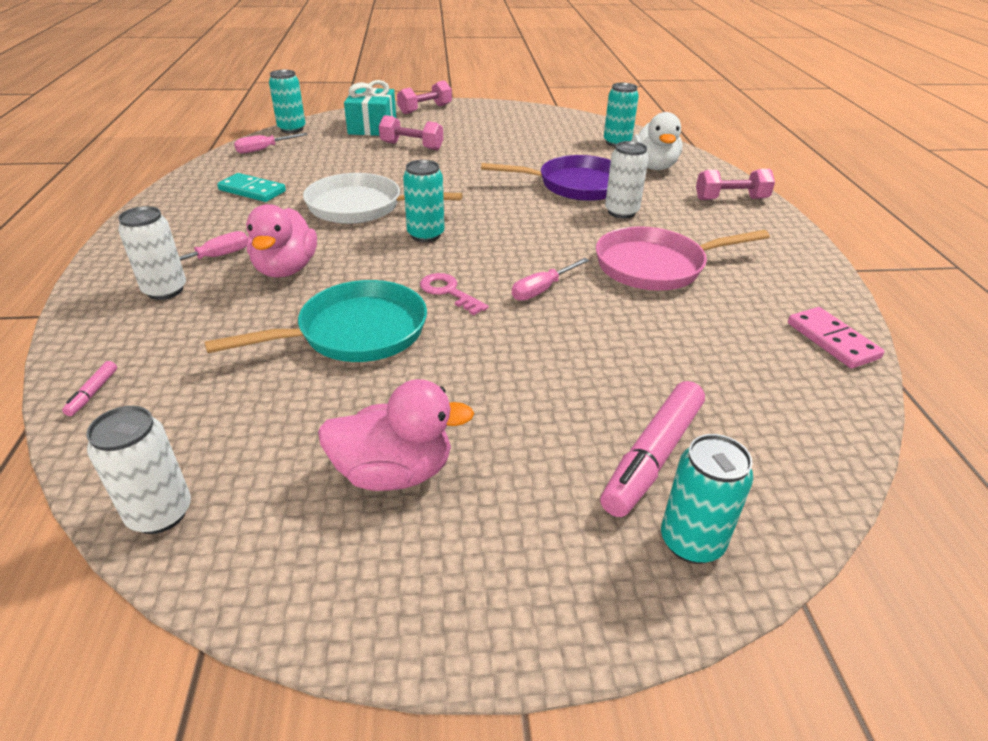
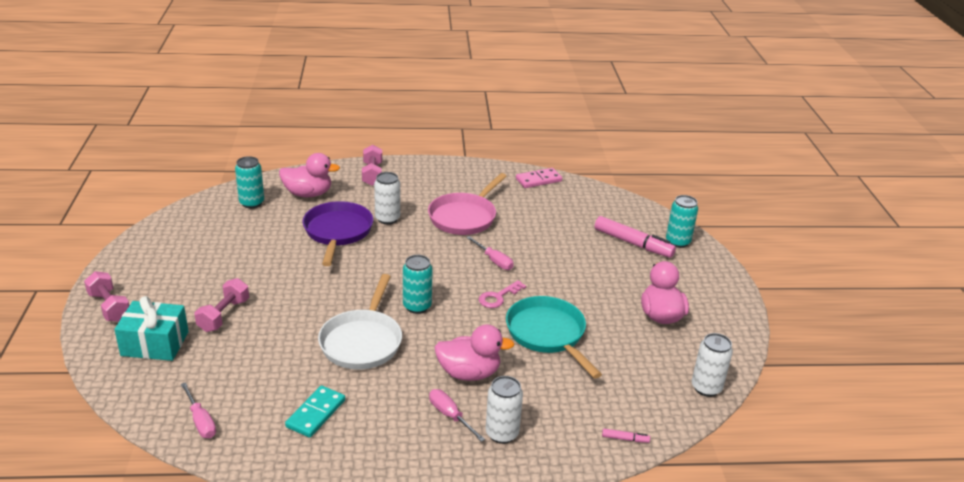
camera: 90 degrees left, 5 degrees down
turquoise can [269,70,305,133] -> none
pink pan [596,226,770,291] -> pink pan turned 45 degrees clockwise [428,173,507,235]
white duck [632,112,683,170] -> pink duck [279,153,340,197]

